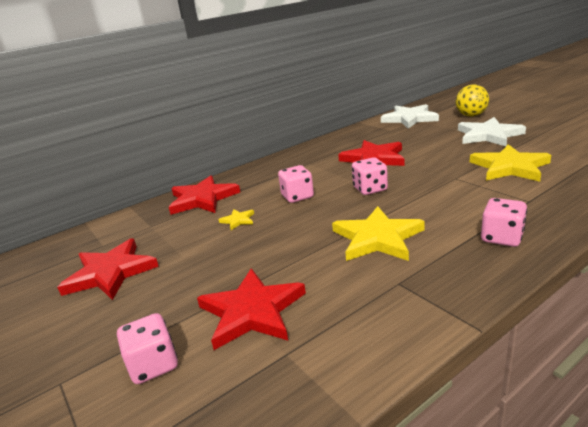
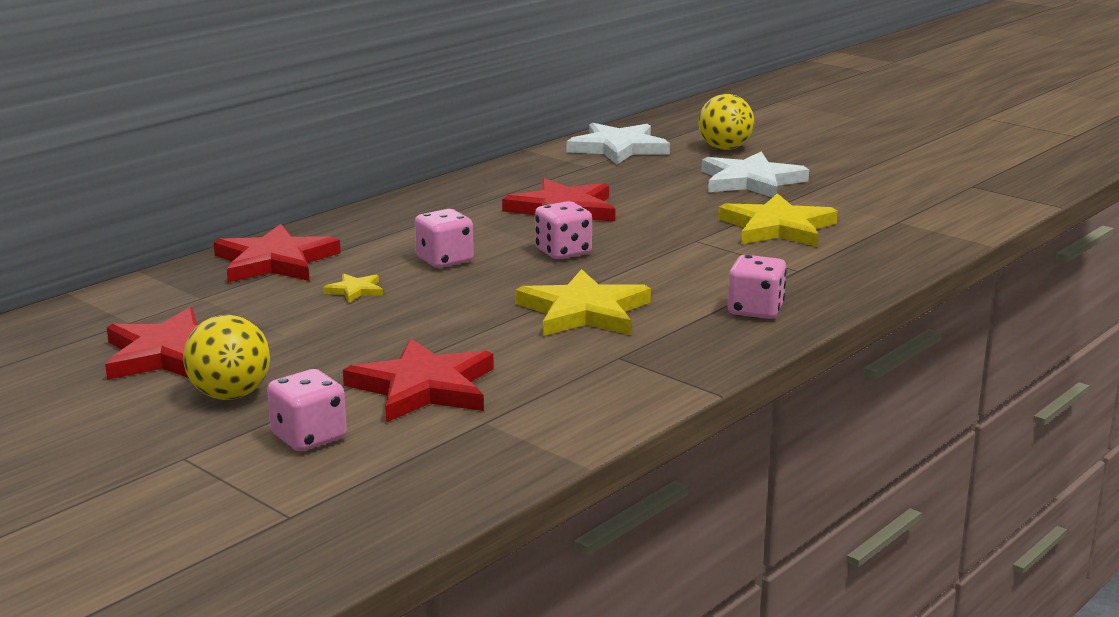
camera: 15 degrees left, 5 degrees down
none -> yellow ball [183,315,270,400]

